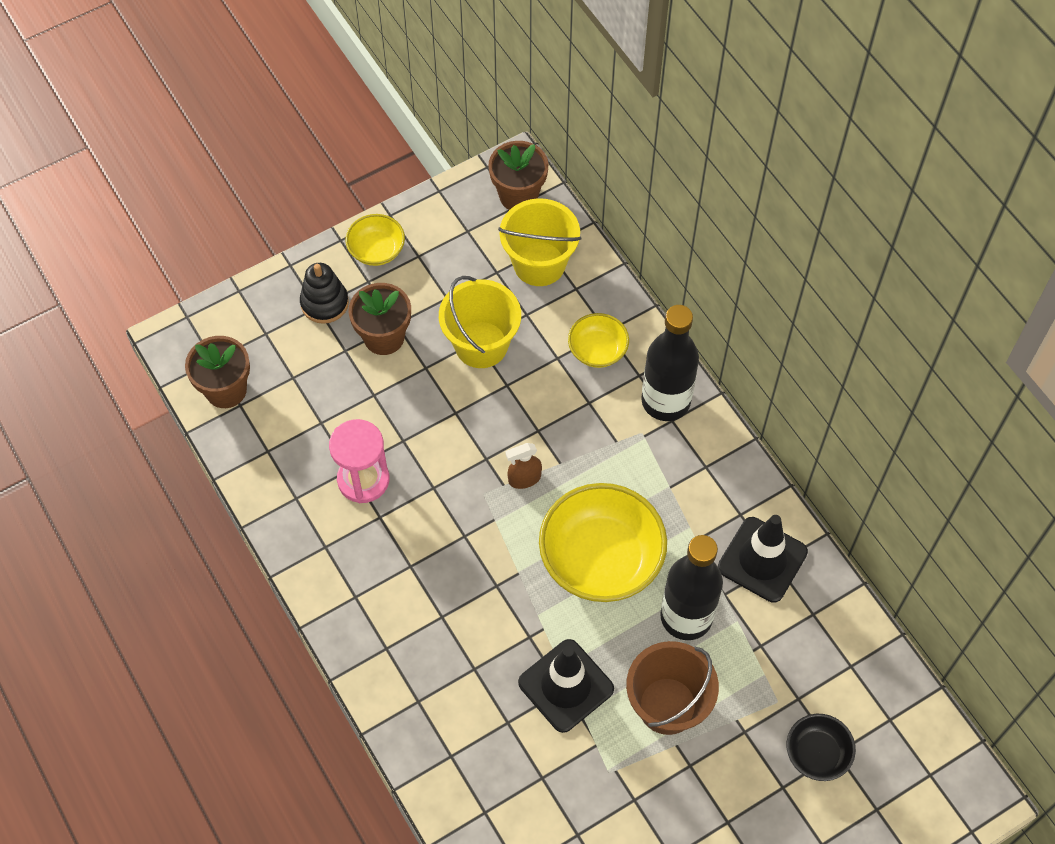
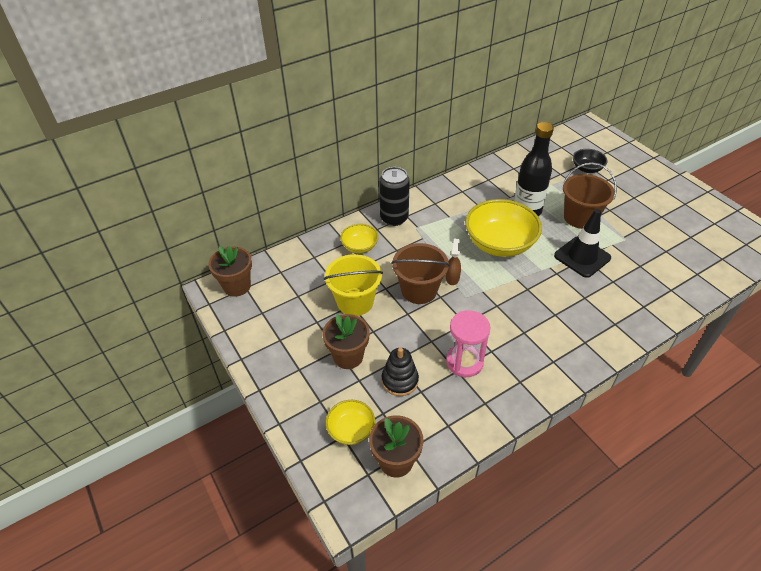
camera: 90 degrees left, 15 degrees down
black stacking toy [300,263,349,324] -> black stacking toy moved to [382,347,419,396]
yellow bowl [346,214,405,266] -> yellow bowl moved to [325,400,375,445]
yellow bucket [498,198,582,286] -> none
brown spray bottle [505,443,542,489] -> brown spray bottle turned 150 degrees counterclockwise [446,238,461,285]
black bottle [641,305,699,421] -> black can [379,167,410,226]
black traffic cone [718,515,808,603] -> none
none -> brown bucket [391,243,450,304]

